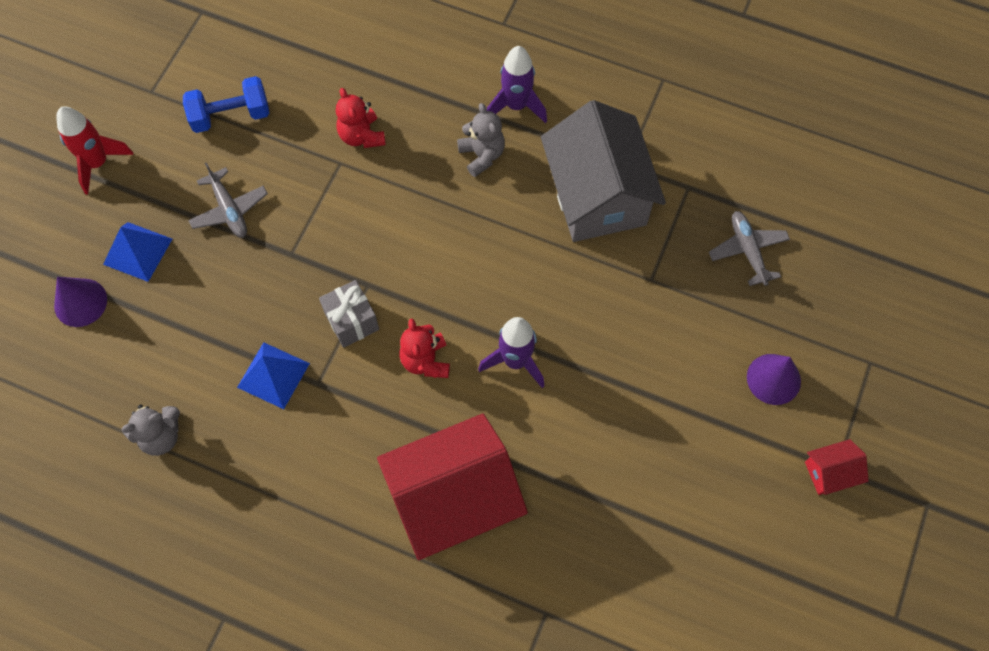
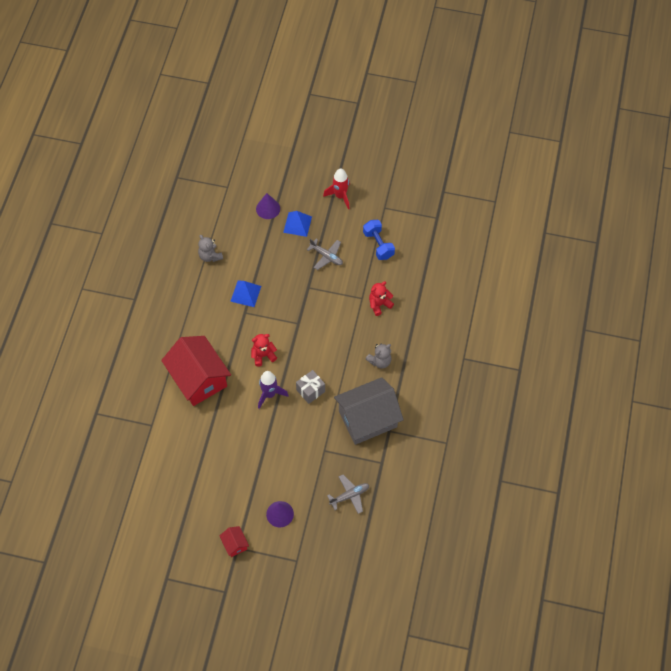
camera: 80 degrees right, 5 degrees down
grey plane [188,162,268,238] -> grey plane turned 105 degrees counterclockwise [306,239,343,270]
grey gift [319,280,379,348] -> grey gift moved to [296,370,325,404]
purple rocket [487,46,547,123] -> none

